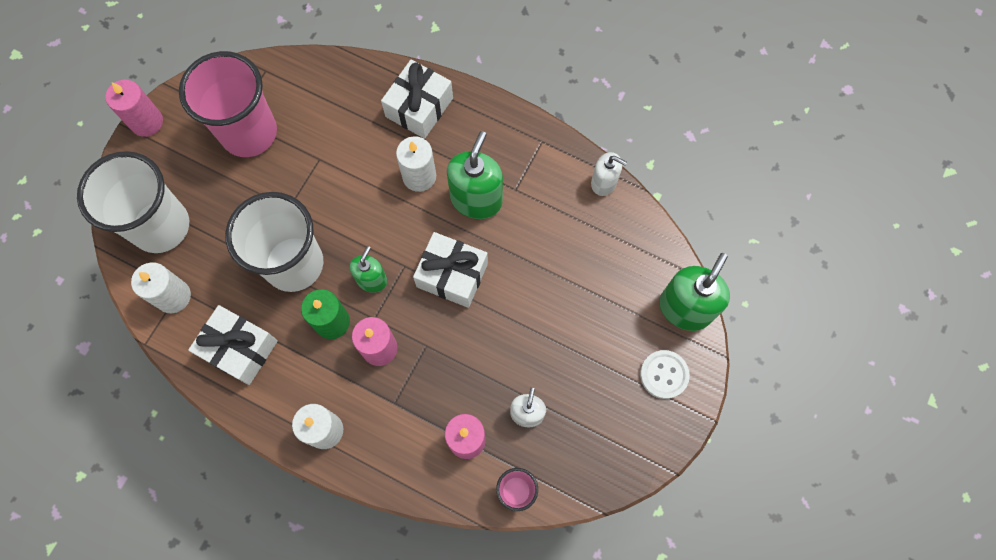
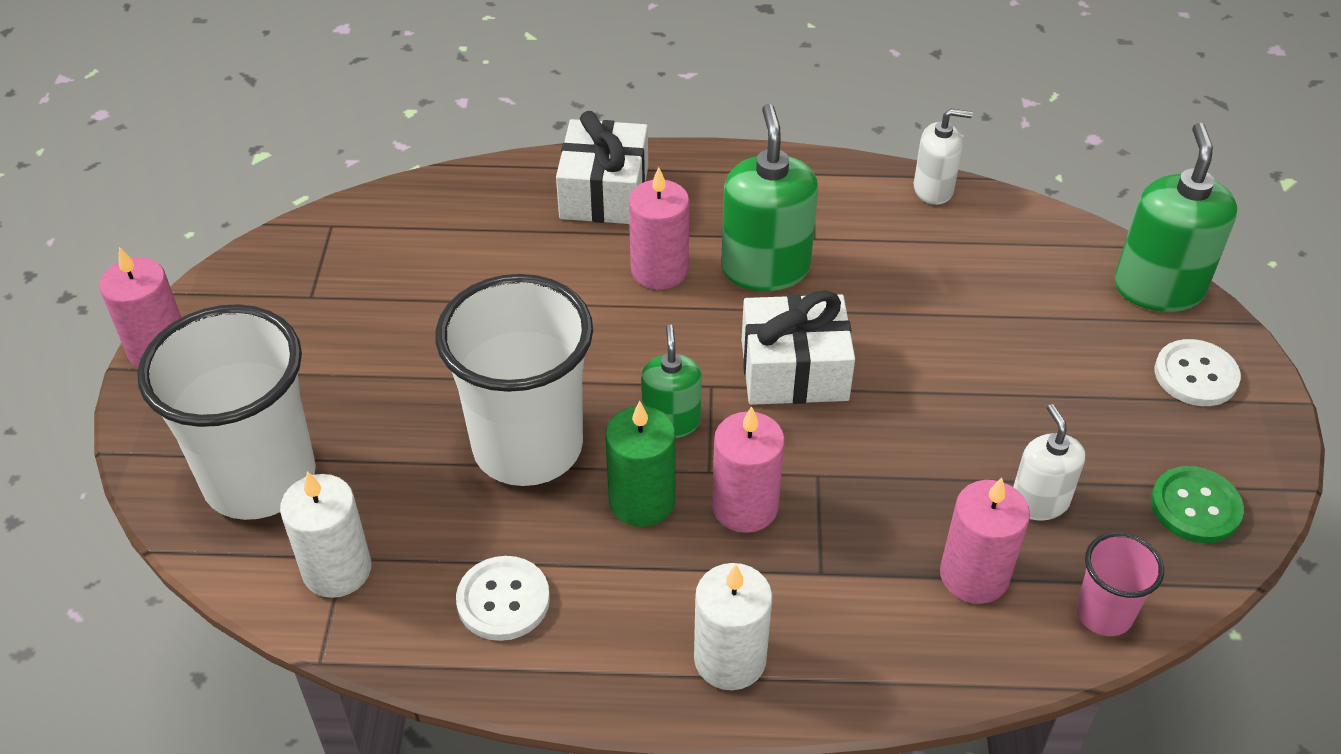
camera: 25 degrees left, 25 degrees down
pink cup [179,51,277,157] -> none
white gift [188,305,278,385] -> white button [456,556,550,641]
white candle [396,136,436,192] -> pink candle [629,167,689,289]
none -> green button [1151,466,1244,543]

